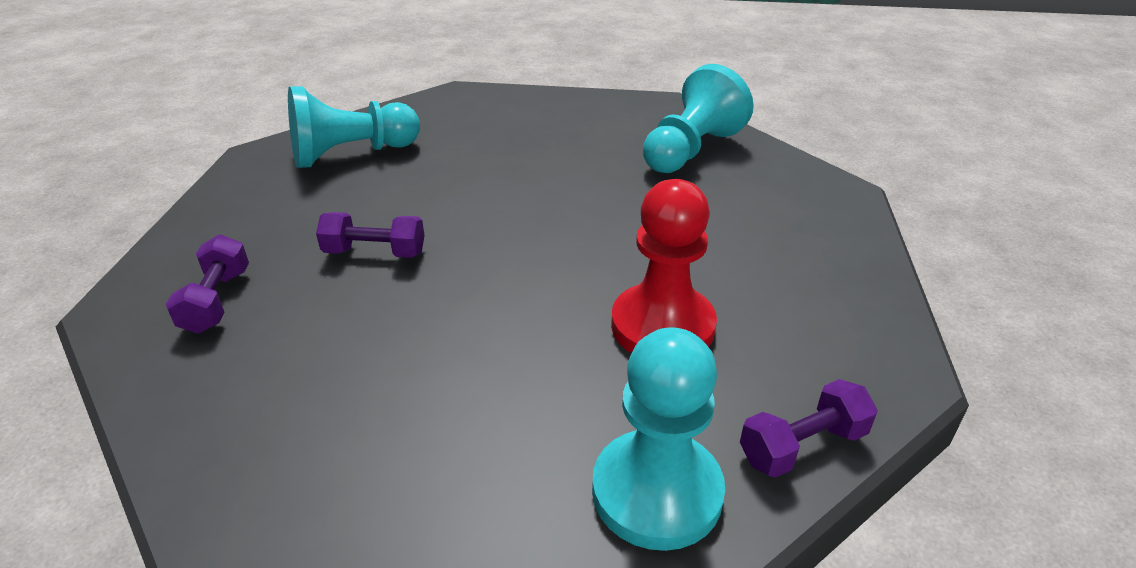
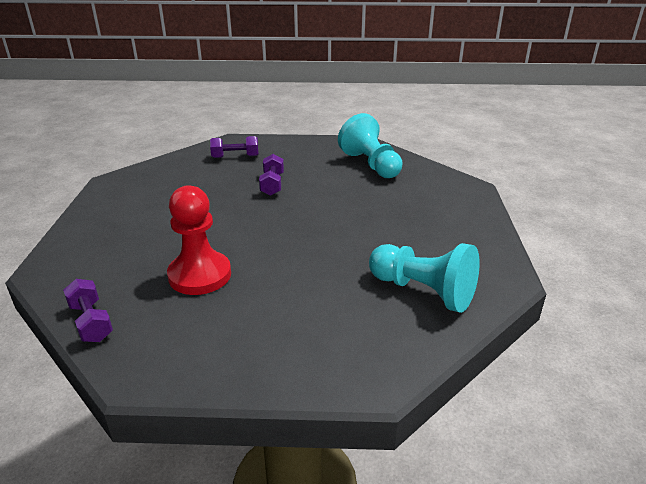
camera: 85 degrees right, 5 degrees down
turquoise pawn [592,327,725,551] -> none

